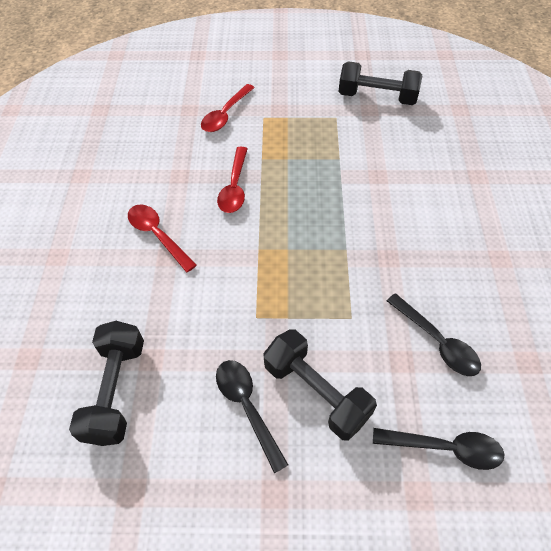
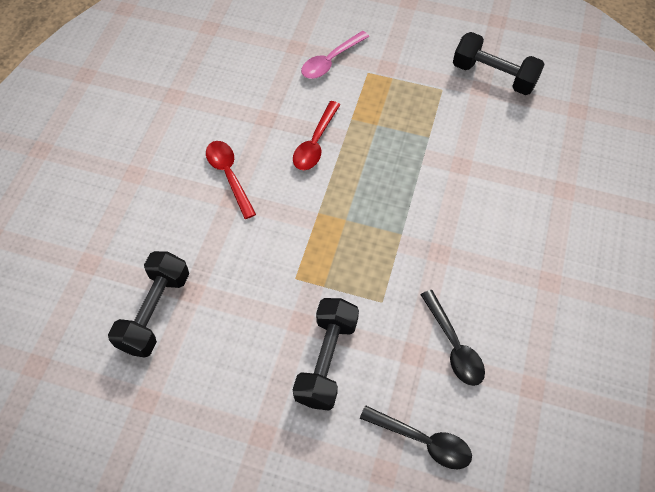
camera: 15 degrees right, 5 degrees up
red spoon [201,84,255,132] -> pink spoon [301,31,369,79]
black spoon [216,360,288,473] -> none
black dumbbell [263,329,377,441] -> black dumbbell turned 45 degrees clockwise [293,298,359,411]

